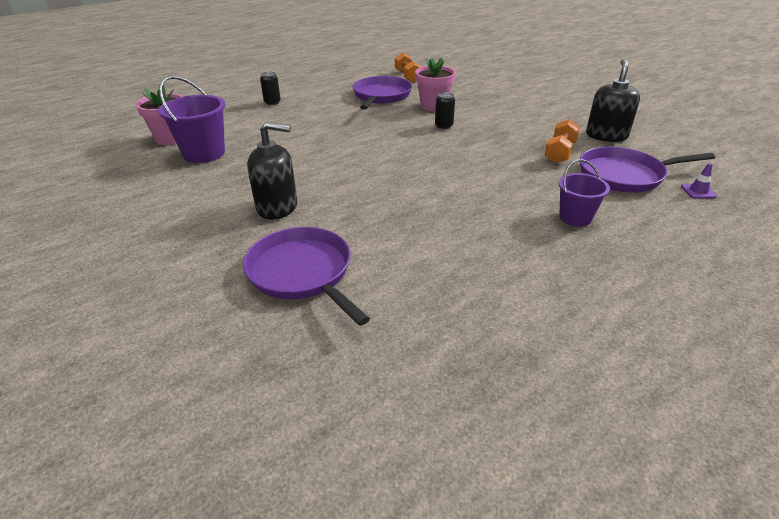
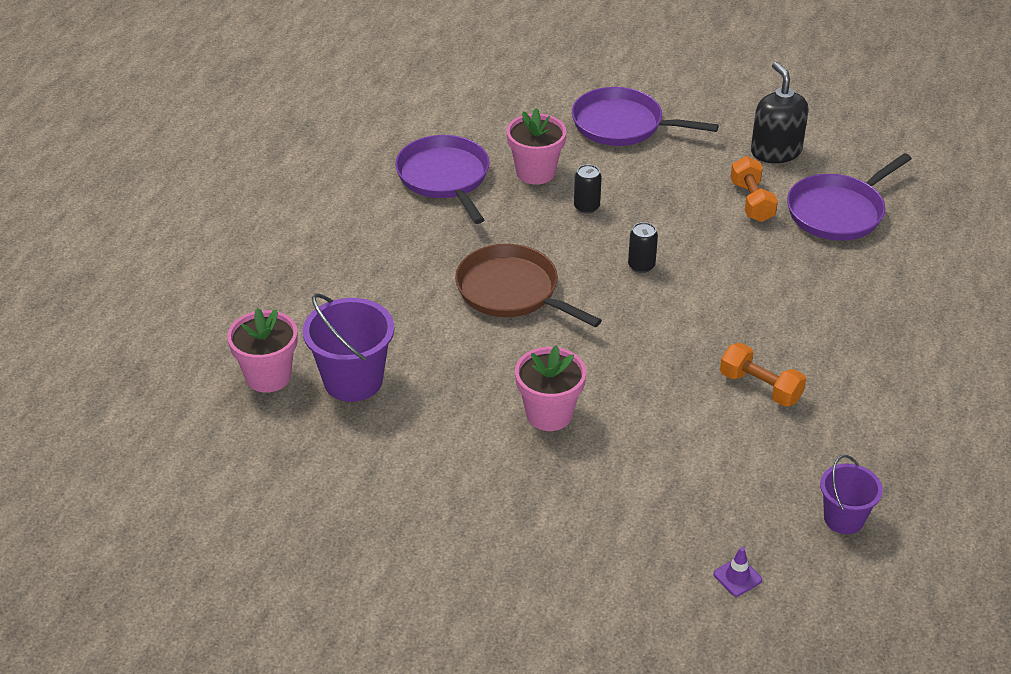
camera: 35 degrees left, 5 degrees up
purple pan [243,227,370,326] -> purple pan moved to [572,87,719,146]
black soap dispenser [247,122,297,220] -> pink flower pot [515,345,586,431]
black can [260,72,281,105] -> black can moved to [628,222,658,273]
orange dumbbell [395,52,422,83] -> orange dumbbell moved to [720,343,806,407]
purple bucket [558,159,610,227] -> purple bucket moved to [820,455,883,534]
purple traffic cone [681,163,717,199] -> purple traffic cone moved to [713,547,762,597]
none -> brown pan [455,244,602,327]

